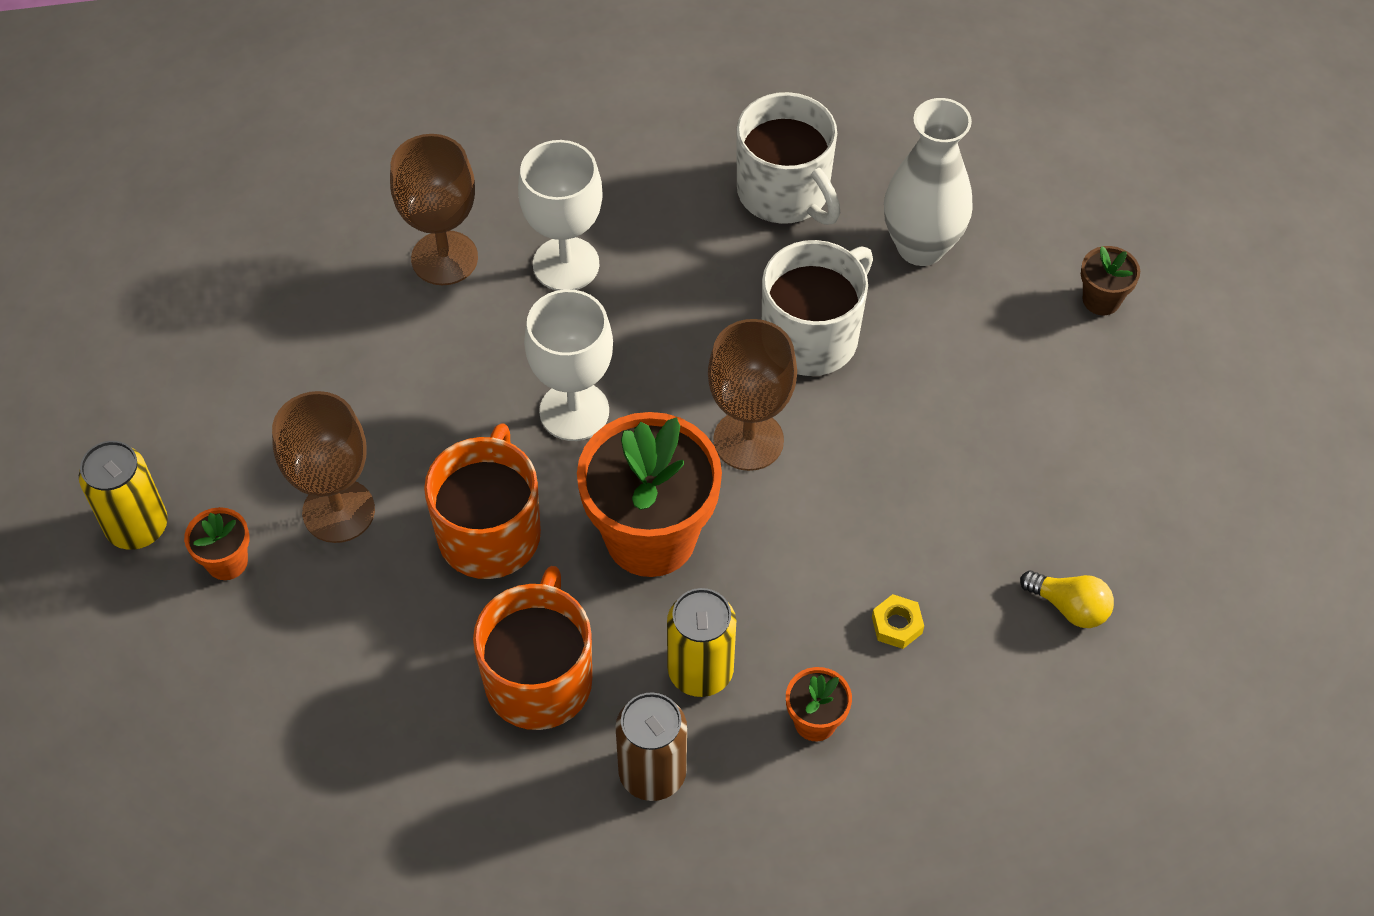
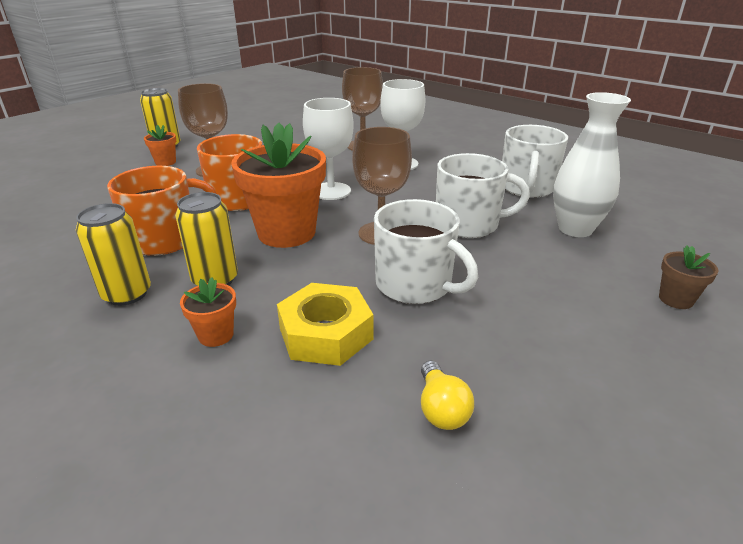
camera: 50 degrees right, 25 degrees down
brown can [615,692,687,801] -> yellow can [76,203,151,306]
yellow nut [872,594,924,649] -> yellow nut [277,283,373,366], size x2.23
none -> white mug [374,199,478,304]

